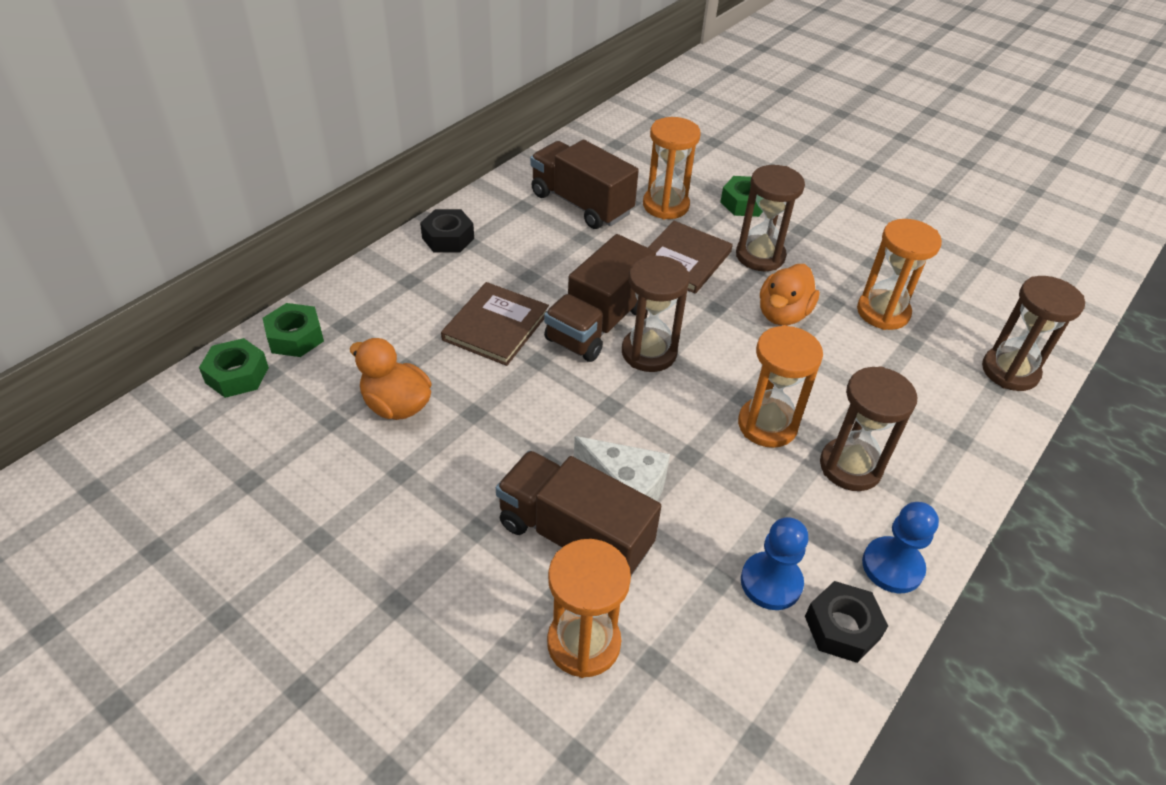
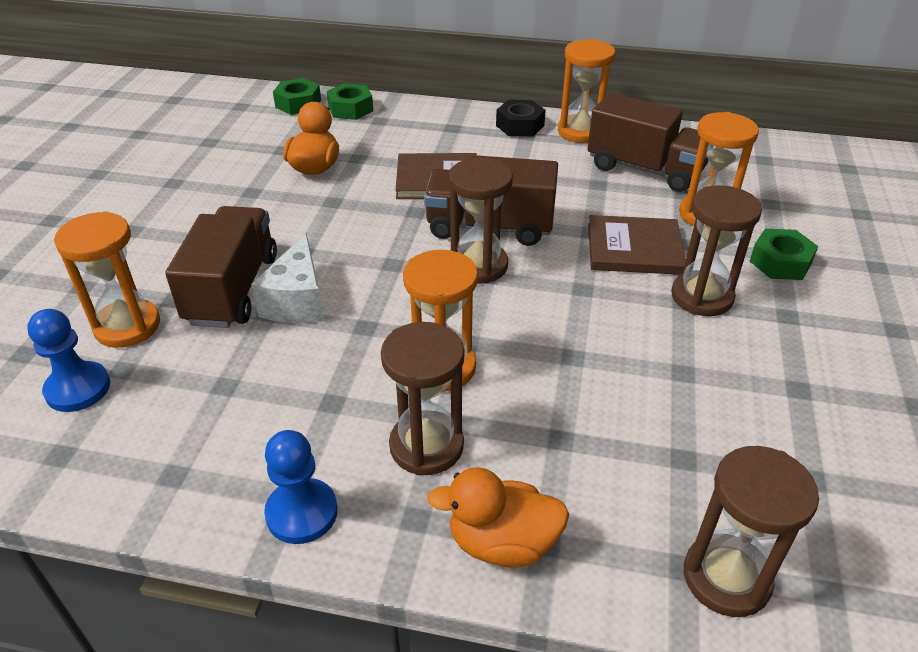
camera: 65 degrees right, 5 degrees down
brown truck [530,140,639,229] -> brown truck turned 105 degrees clockwise [587,92,708,192]
blue pawn [741,517,809,610] -> blue pawn moved to [27,309,110,412]
orange duck [760,264,820,326] -> orange duck moved to [427,467,569,568]
black nut [805,581,888,663] -> none
orange hourglass [857,219,942,330] -> orange hourglass moved to [558,39,615,143]

